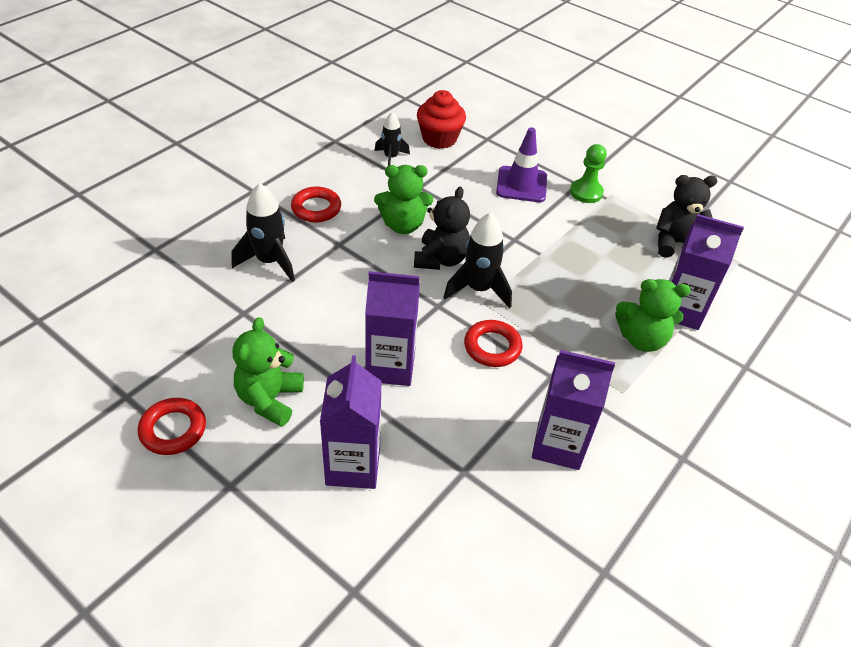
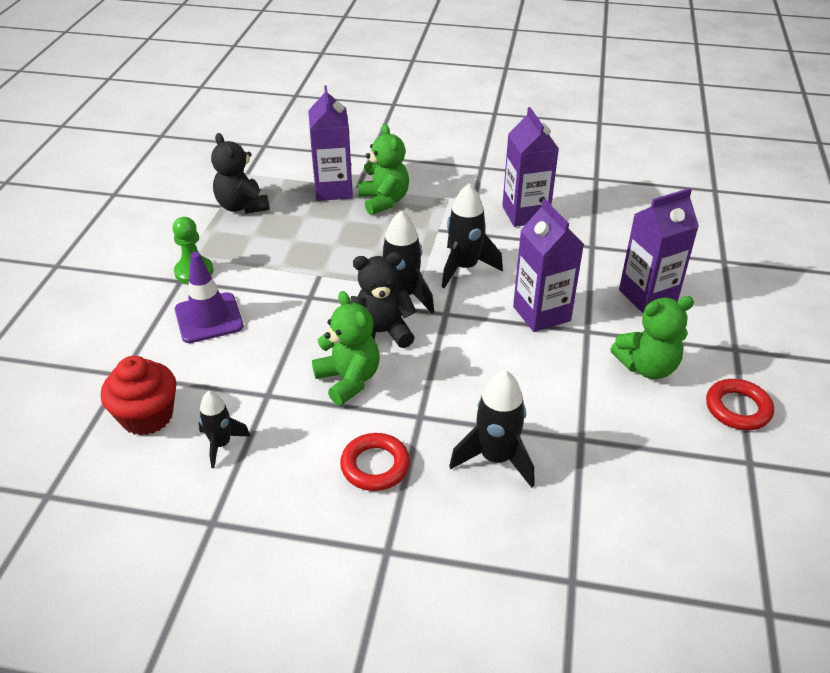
camera: 115 degrees left, 5 degrees down
red ring [464,320,522,367] -> black rocket [442,184,503,288]

